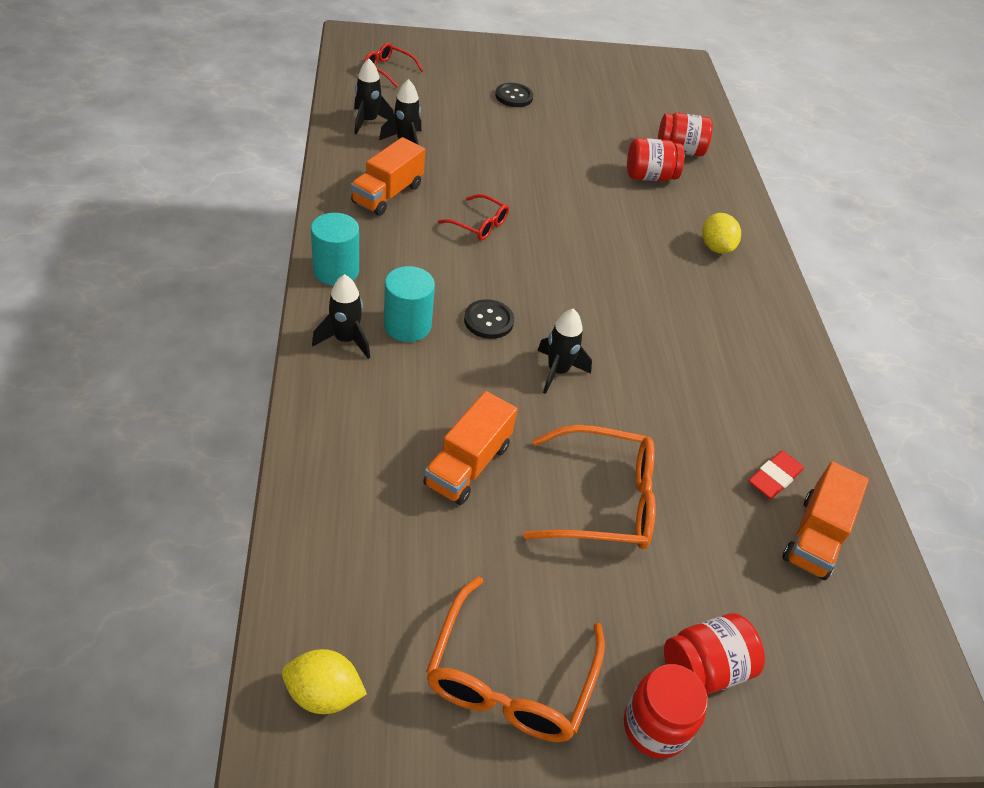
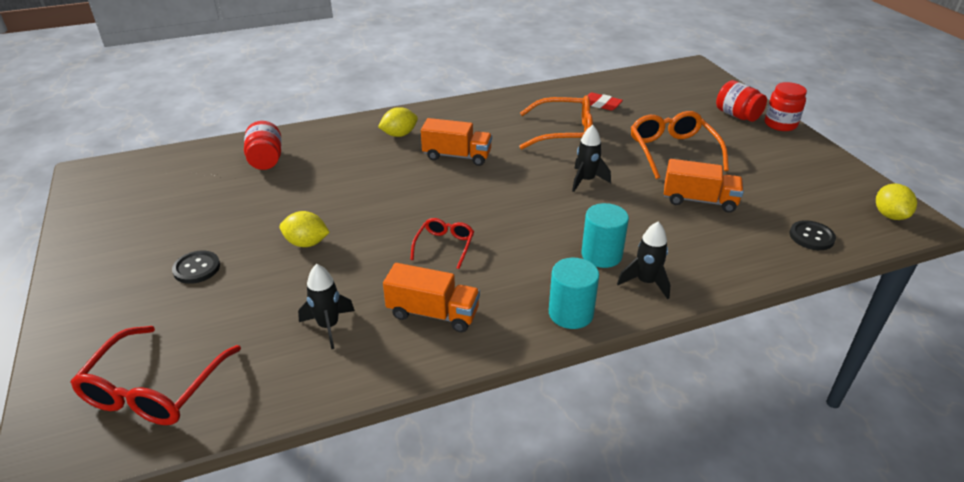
camera: 100 degrees left, 10 degrees down
black rocket [354,59,394,135] -> none
red glasses [364,43,423,88] -> red glasses [70,326,241,425], size x1.79
orange glasses [426,577,605,742] -> orange glasses moved to [519,95,593,150]
black button [464,299,514,339] -> black button moved to [789,220,836,250]
red jar [627,138,685,181] -> none
orange truck [782,461,869,580] -> orange truck moved to [421,118,492,166]
none -> yellow lemon [280,211,330,247]

